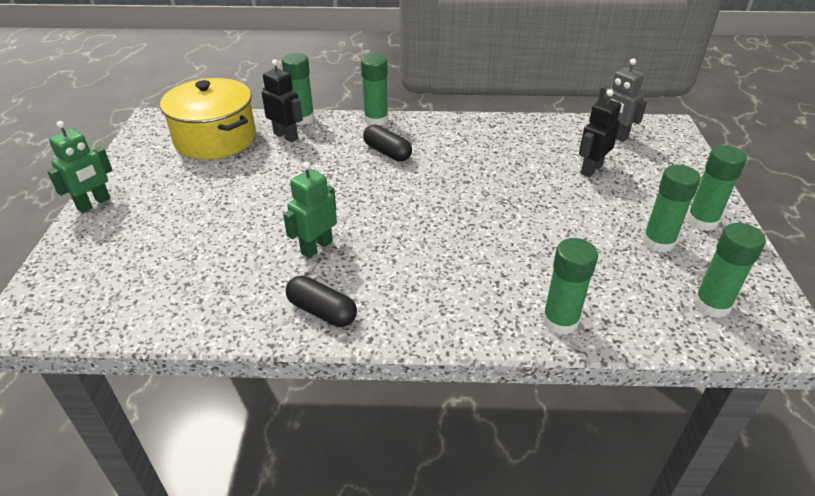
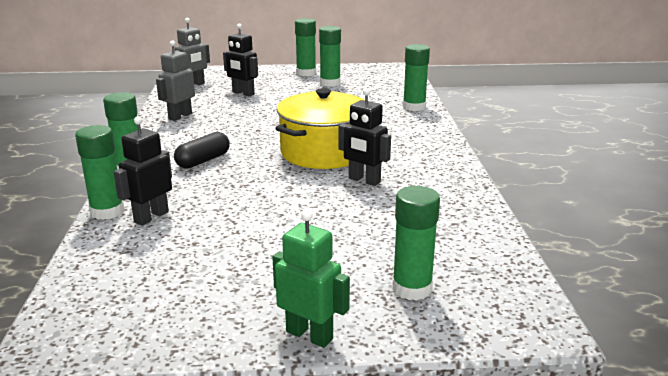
camera: 95 degrees left, 15 degrees down
yellow pot [160,78,256,160] -> yellow pot moved to [275,88,364,169]
green robot [283,162,337,258] -> black robot [339,88,391,186]
black capsule [286,276,357,327] -> none
green glue stick [693,223,766,318] -> green glue stick moved to [393,186,440,301]
none -> grey robot [156,40,195,121]

